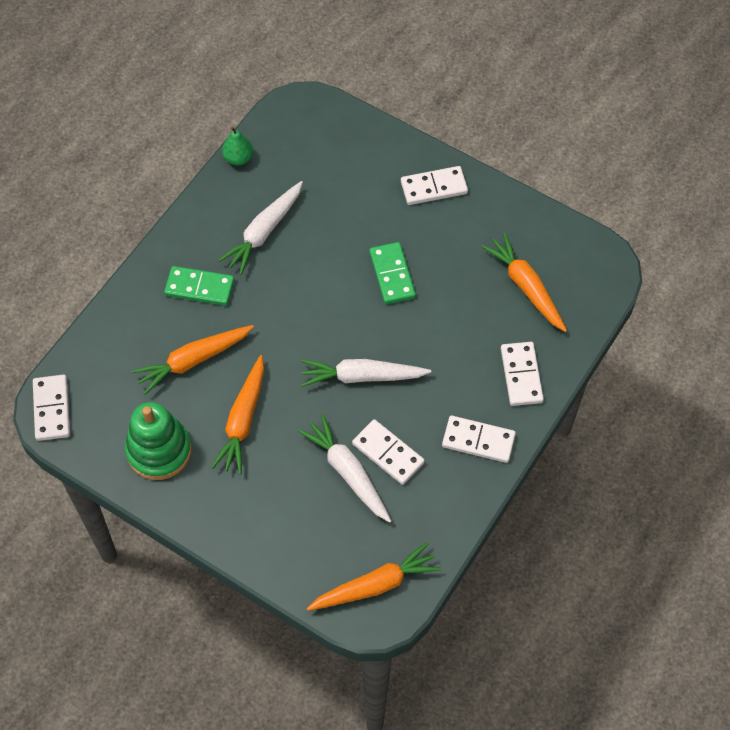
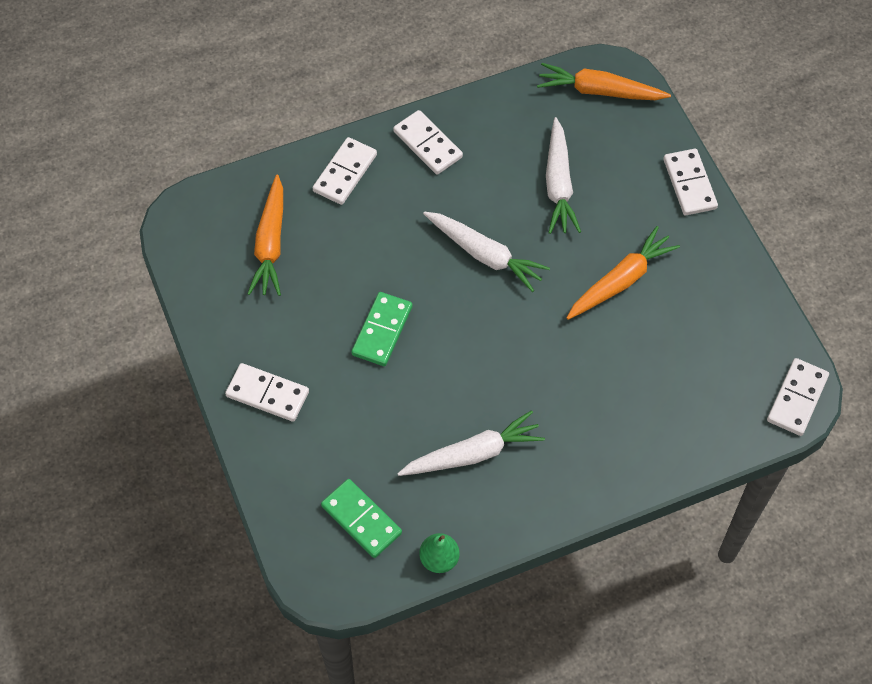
camera: 145 degrees left, 0 degrees up
green stacking toy [125,402,192,480] -> none
orange carrot [132,325,254,395] -> none
green domino [164,266,234,306] -> green domino moved to [321,479,402,558]
white domino [352,419,425,485] -> white domino moved to [663,149,718,215]

